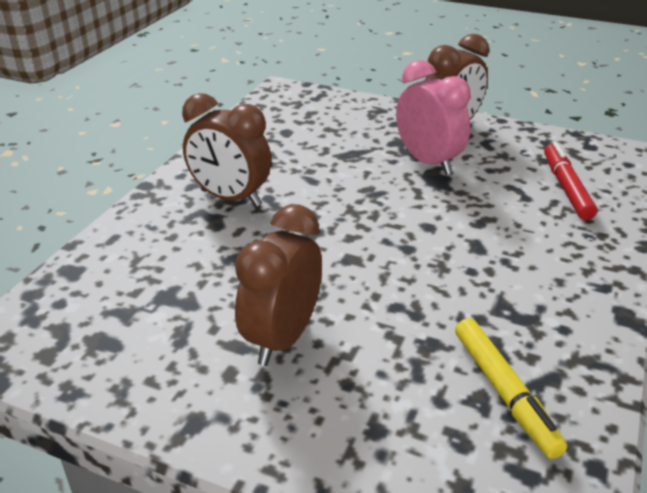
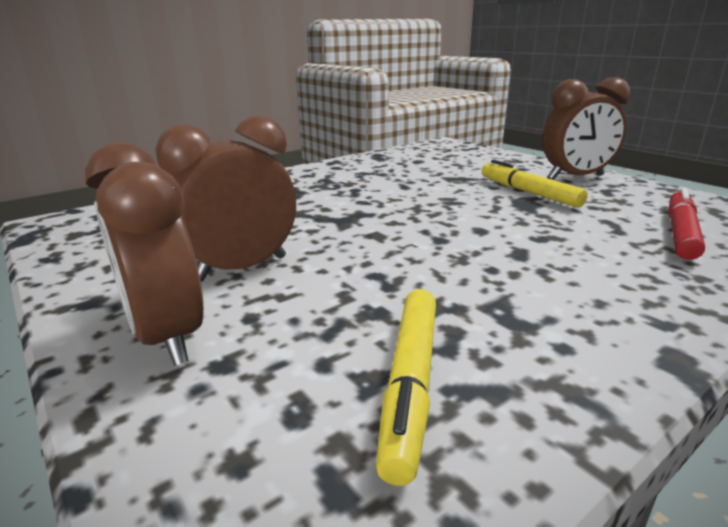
camera: 30 degrees right, 10 degrees down
brown clock [182,93,271,207] -> brown clock moved to [85,142,204,366]
pink clock [396,60,471,175] -> yellow marker [482,160,588,208]

